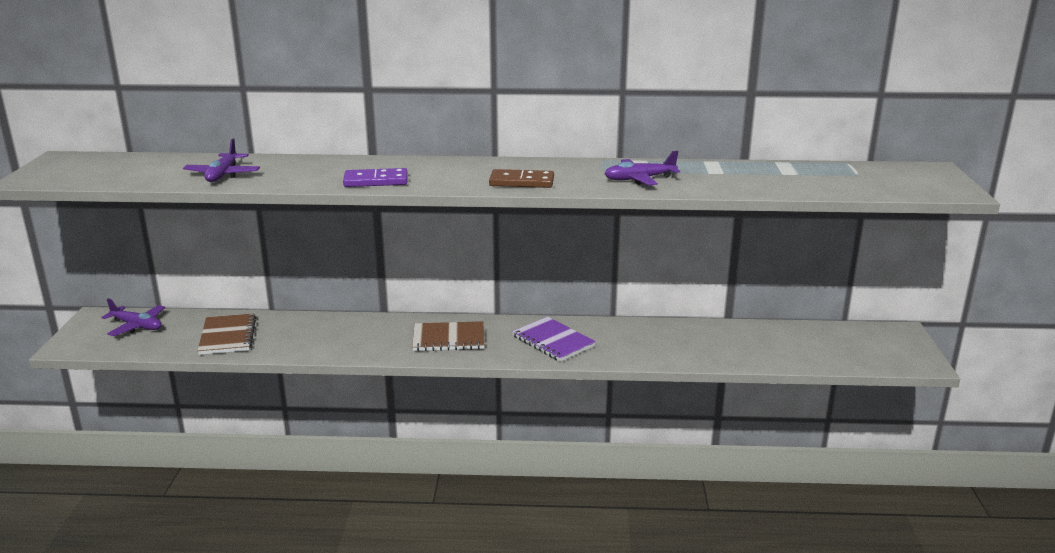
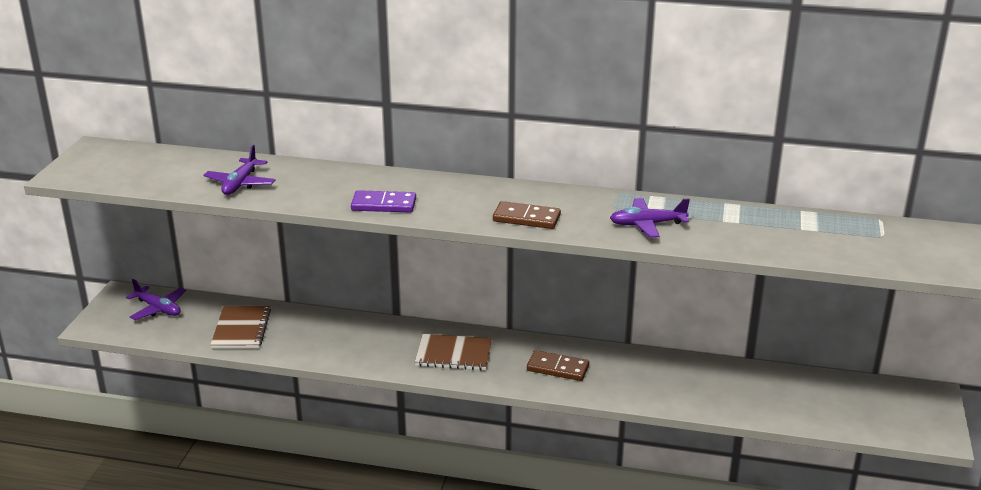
camera: 10 degrees right, 5 degrees up
purple notebook [512,316,596,362] -> brown domino [527,350,589,381]

